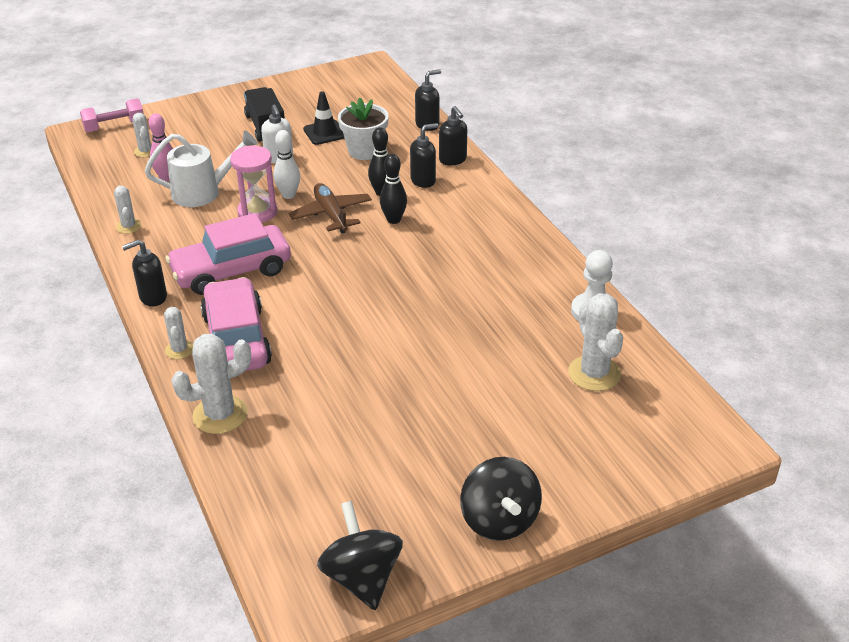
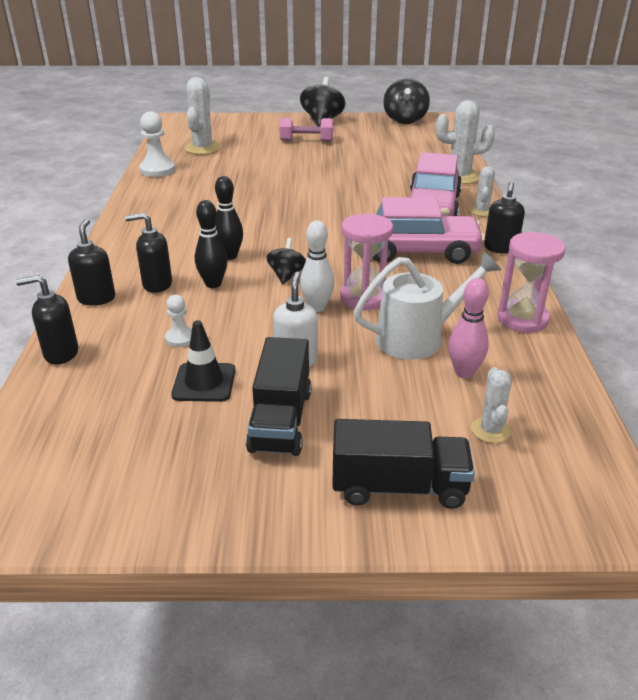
camera: 155 degrees left, 5 degrees down
pink dumbbell [80,98,144,132] -> pink dumbbell moved to [279,118,333,142]
white cactus [114,185,141,234] -> pink hourglass [497,232,565,333]
black soap dispenser [122,239,167,306] -> black soap dispenser turned 105 degrees clockwise [484,181,525,254]
white watering can [145,130,257,207] -> white watering can turned 150 degrees clockwise [354,251,501,360]
brown plane [288,183,372,233] -> black spinning top [266,238,306,284]
white flower pot [338,98,389,160] -> white pawn [165,295,192,347]
none -> black truck [332,419,475,509]

